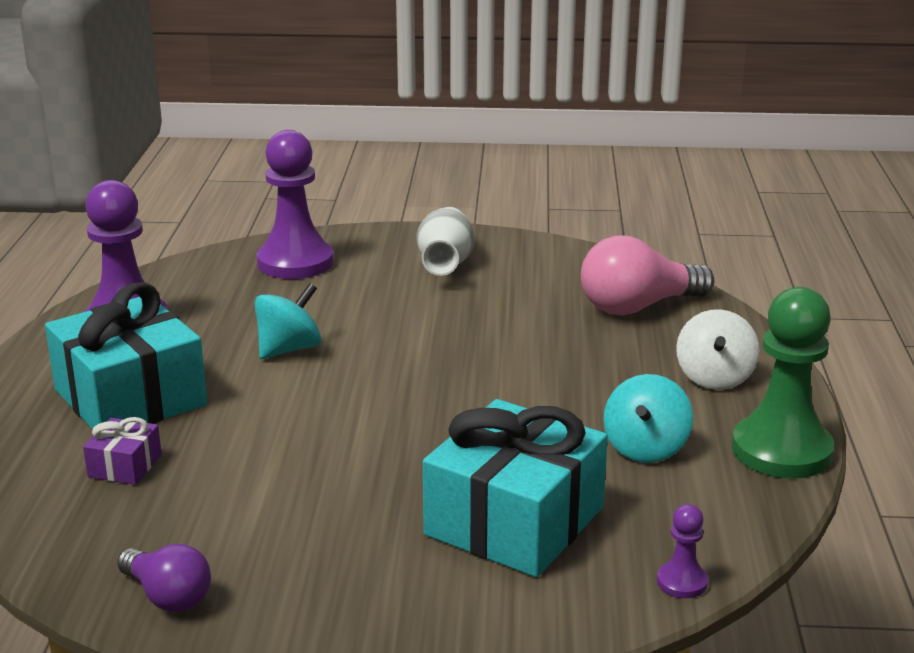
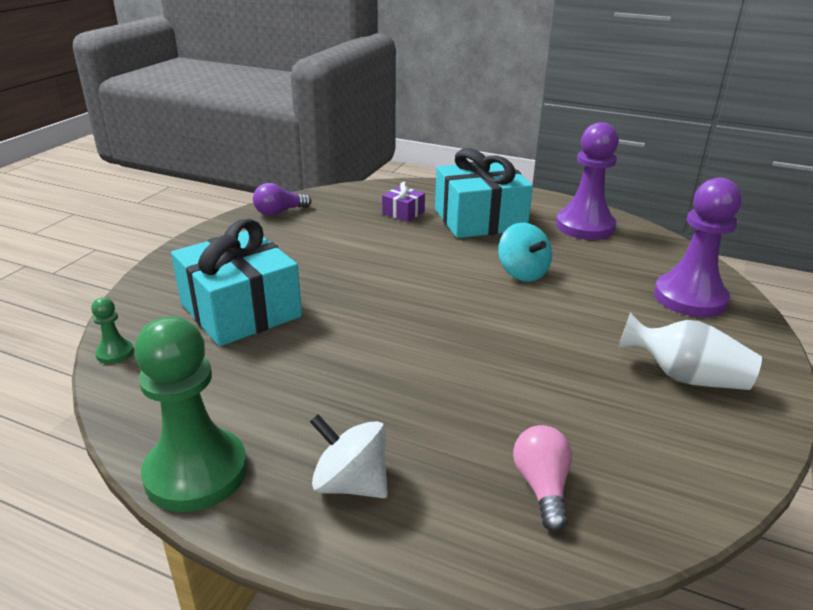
camera: 110 degrees right, 5 degrees up
pink light bulb [581,235,714,315] -> pink light bulb [513,425,572,532], size x0.59
turquoise spinning top [603,374,693,463] -> none
purple pawn [657,504,708,598] -> green pawn [91,297,134,364]

